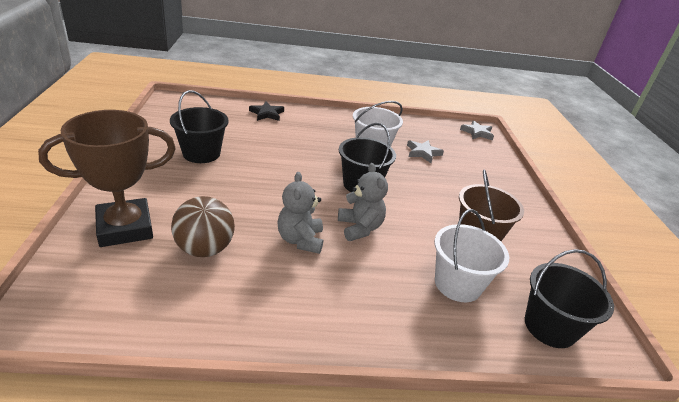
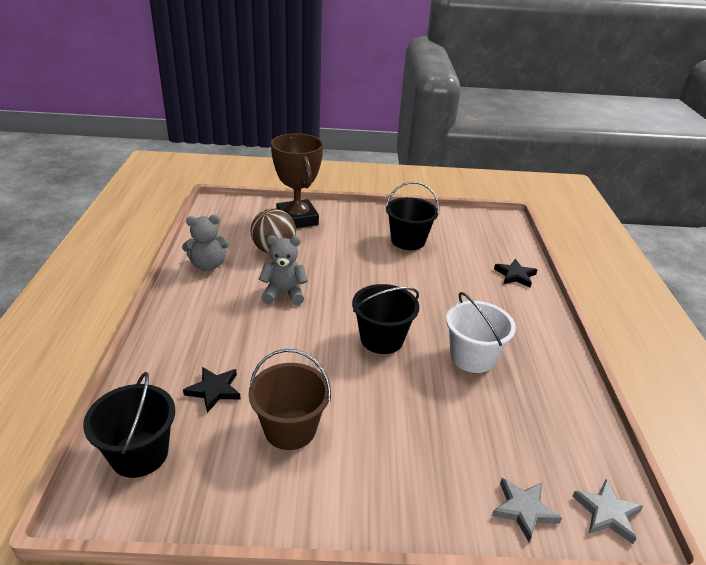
camera: 95 degrees right, 0 degrees up
grey teddy bear [338,163,388,241] -> grey teddy bear moved to [182,215,229,271]
grey star [407,140,444,163] -> grey star moved to [492,478,562,542]
white bucket [434,209,509,302] -> black star [183,367,241,413]

